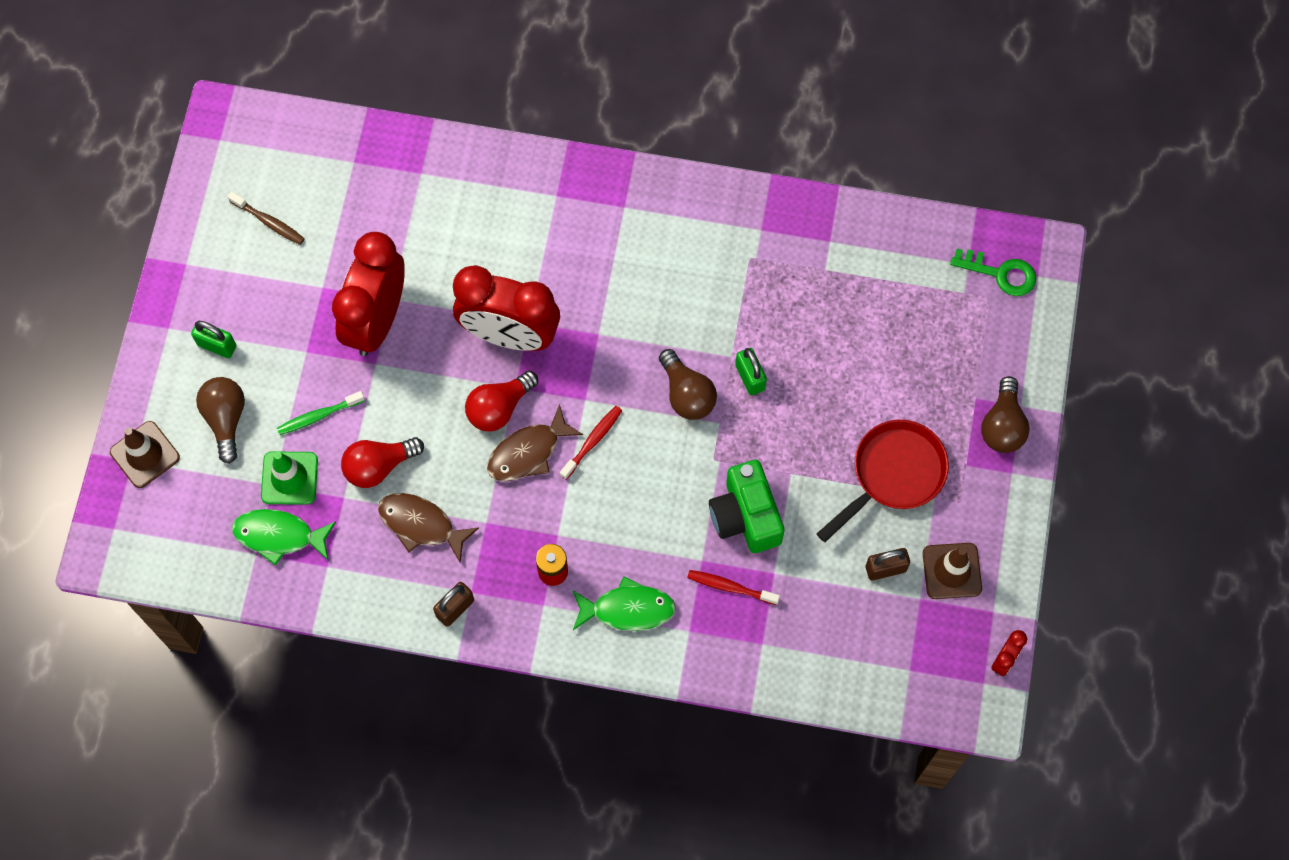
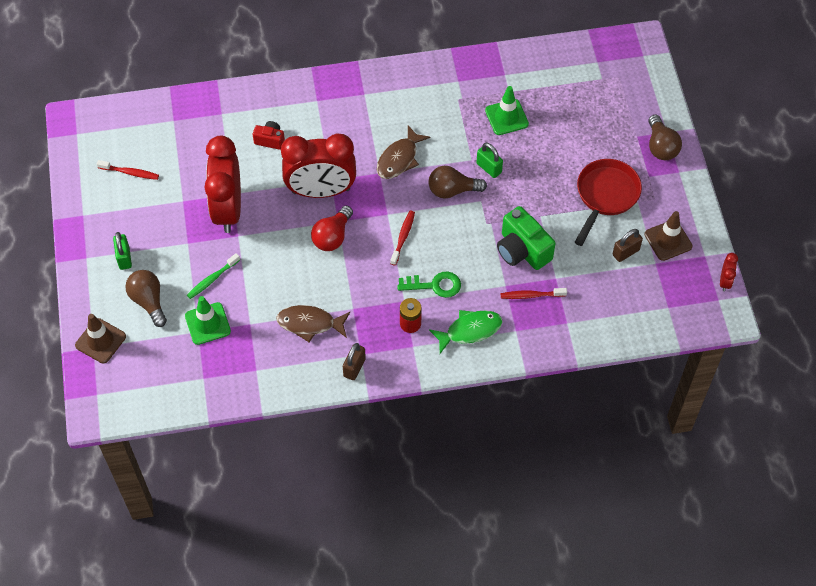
camera: 20 degrees left, 10 degrees down
green padlock [191,321,236,358] -> green padlock turned 75 degrees clockwise [113,232,132,270]
brown toothbrush [227,191,305,245] -> red toothbrush [97,160,159,180]
green fish [232,509,336,566] -> none
red light bulb [341,437,424,488] -> none
brown fish [487,404,583,482] -> brown fish moved to [377,125,430,179]
brown light bulb [659,349,717,420] -> brown light bulb turned 135 degrees clockwise [428,166,487,198]
green key [950,249,1036,296] -> green key moved to [397,272,461,298]
none -> red camera [253,121,285,150]
none -> green traffic cone [485,86,529,135]

